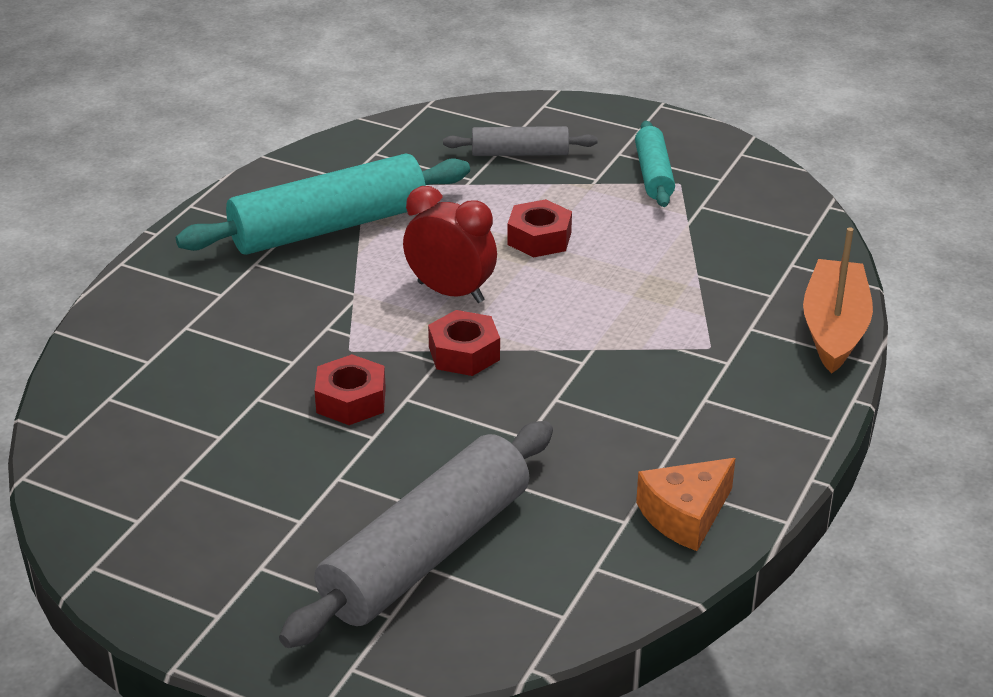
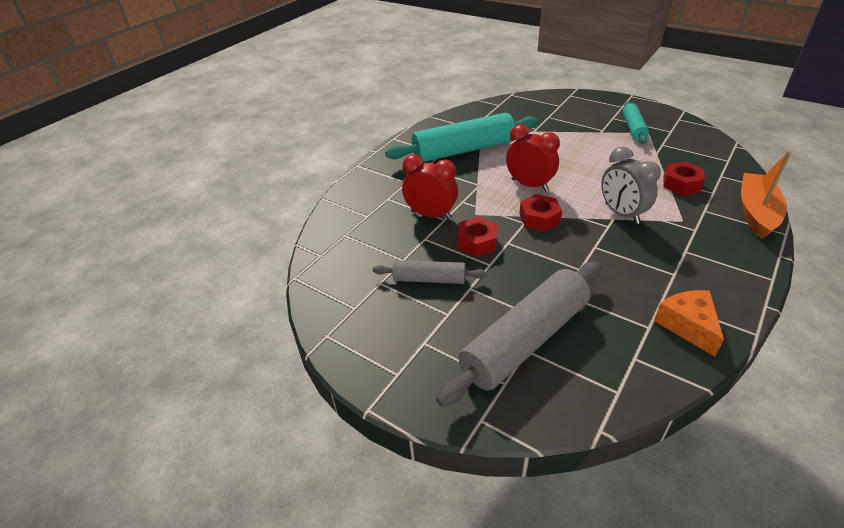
camera: 10 degrees right, 5 degrees up
grey rolling pin [443,126,597,156] -> grey rolling pin moved to [373,260,487,284]
red nut [507,199,572,257] -> red nut moved to [663,162,705,195]
orange cheese [636,458,735,551] -> orange cheese turned 105 degrees clockwise [654,290,724,357]
none -> red clock [402,155,458,219]
none -> grey clock [601,147,661,224]

